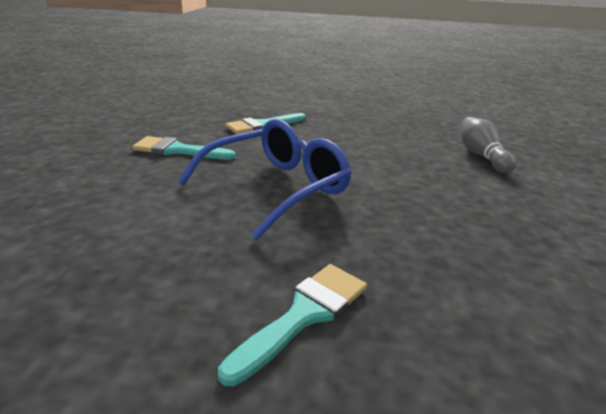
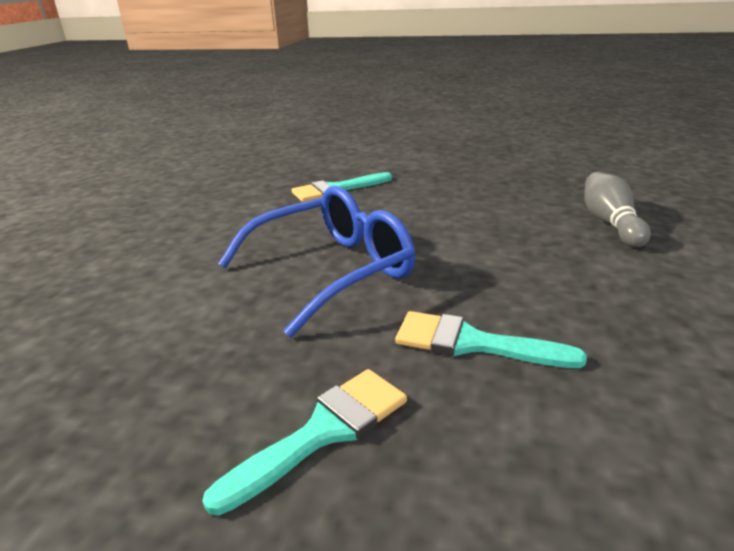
camera: 10 degrees right, 0 degrees up
turquoise brush [132,136,236,160] -> turquoise brush moved to [395,311,587,368]

